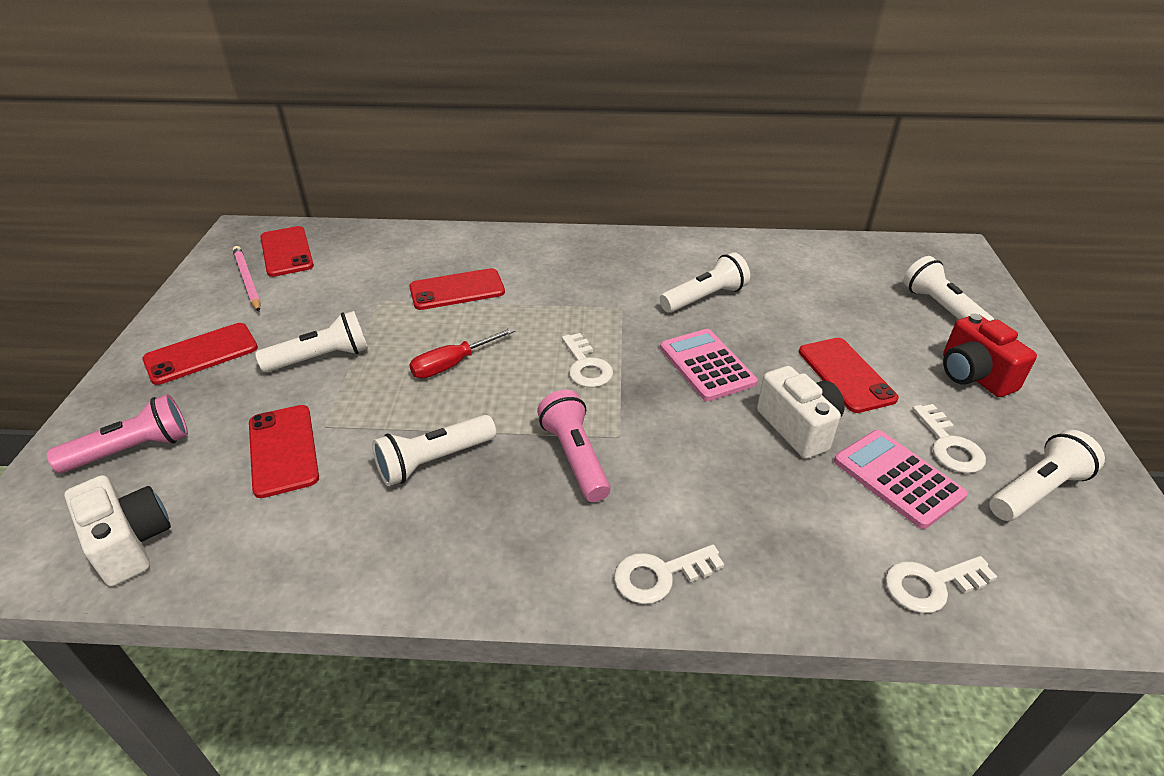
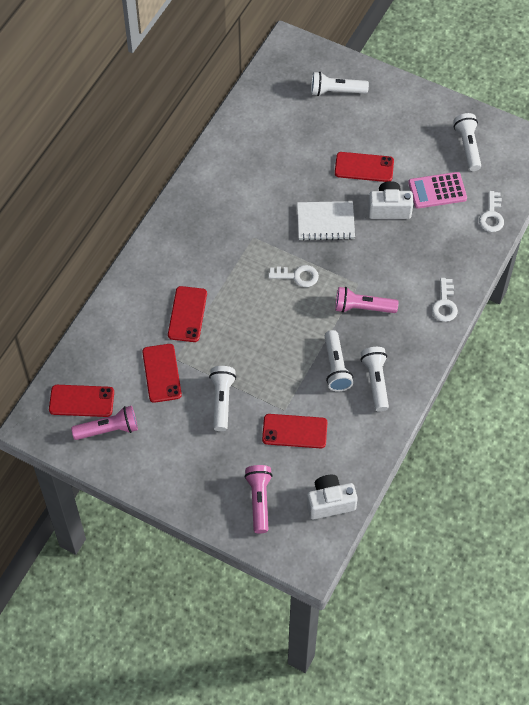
camera: 65 degrees left, 20 degrees up
red phone [142,323,258,385] -> red phone moved to [142,344,182,403]
pink pencil [233,246,261,312] -> pink flashlight [71,406,138,440]
red screwdriver [409,327,516,378] -> none
white flashlight [660,252,750,313] -> white flashlight moved to [361,347,389,412]
pink calculator [660,329,758,401] -> white notebook [297,201,355,241]
white key [912,404,986,473] -> none
red camera [943,313,1037,397] -> none

